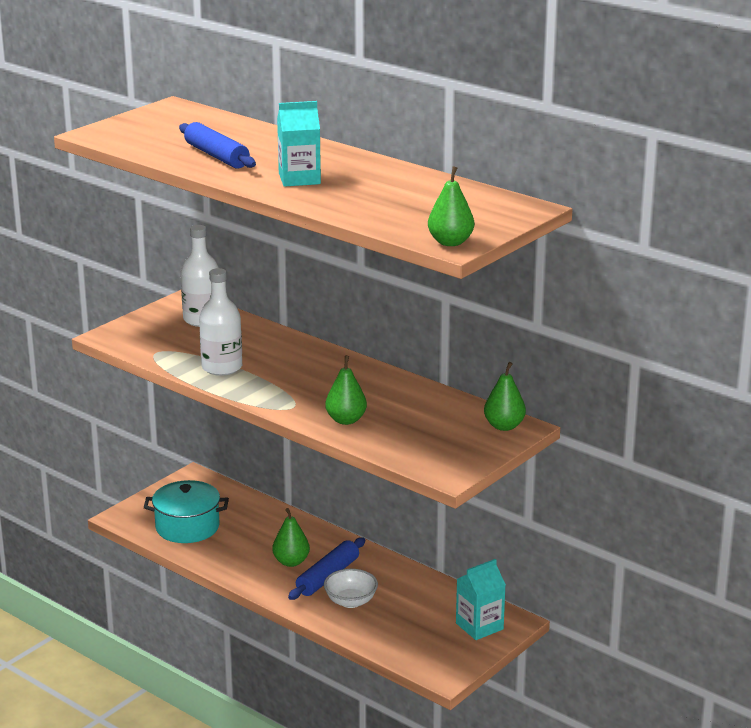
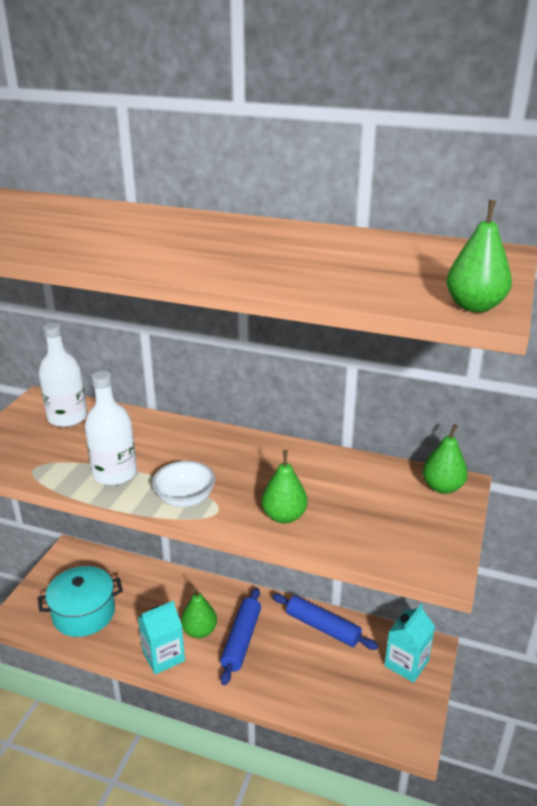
camera: 20 degrees left, 5 degrees up
blue rolling pin [179,122,256,169] -> blue rolling pin moved to [272,593,378,650]
turquoise carton [277,101,321,187] -> turquoise carton moved to [138,601,185,674]
white bowl [324,569,378,608] -> white bowl moved to [152,461,215,507]

